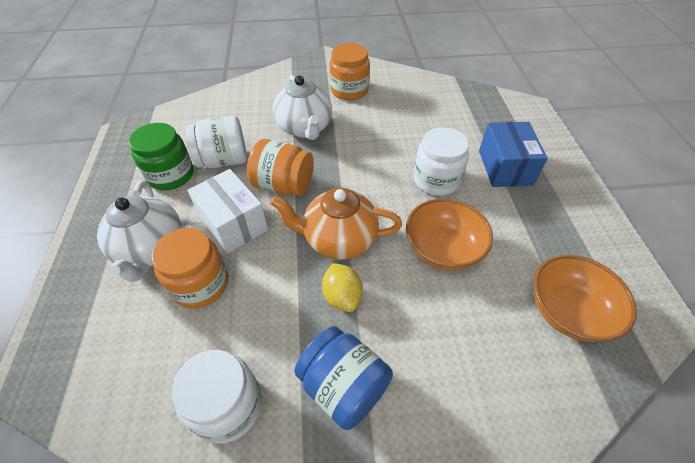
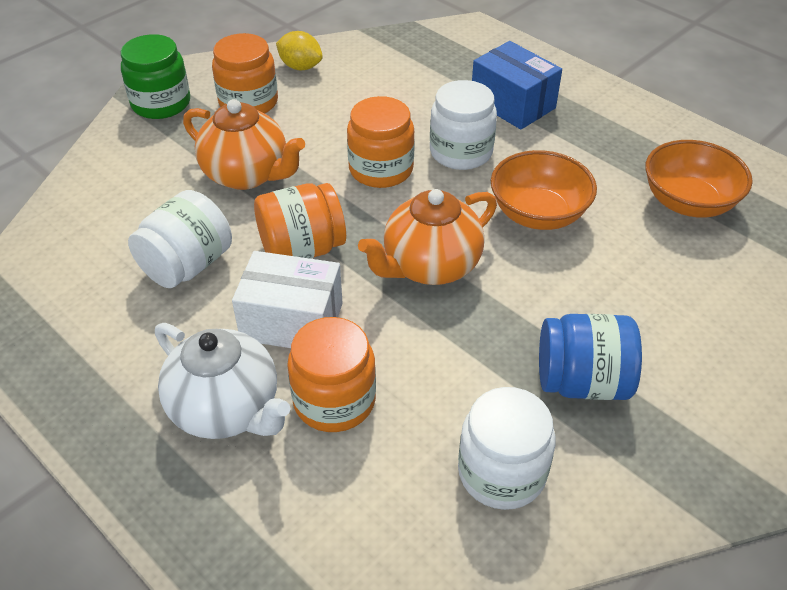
camera: 40 degrees left, 5 degrees down
green jar [129,123,194,190] -> green jar moved to [121,34,190,119]
white teapot [273,75,332,140] -> orange teapot [183,99,305,190]
yellow lemon [322,263,363,312] -> yellow lemon moved to [276,31,323,70]
none -> orange jar [347,96,415,188]

